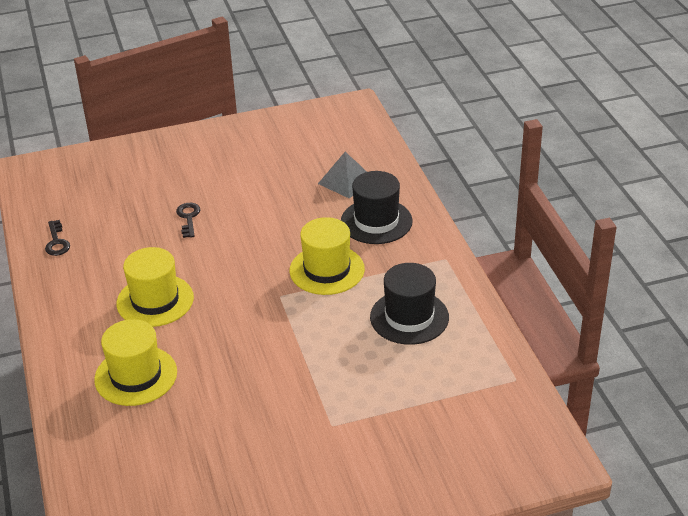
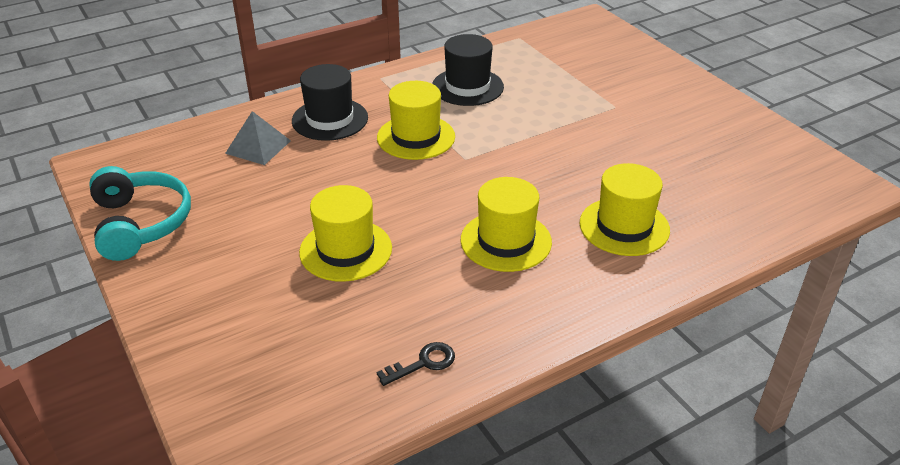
camera: 105 degrees left, 0 degrees up
black key [176,203,200,238] -> yellow hat [299,185,392,282]
none -> turquoise headphones [89,166,191,261]

